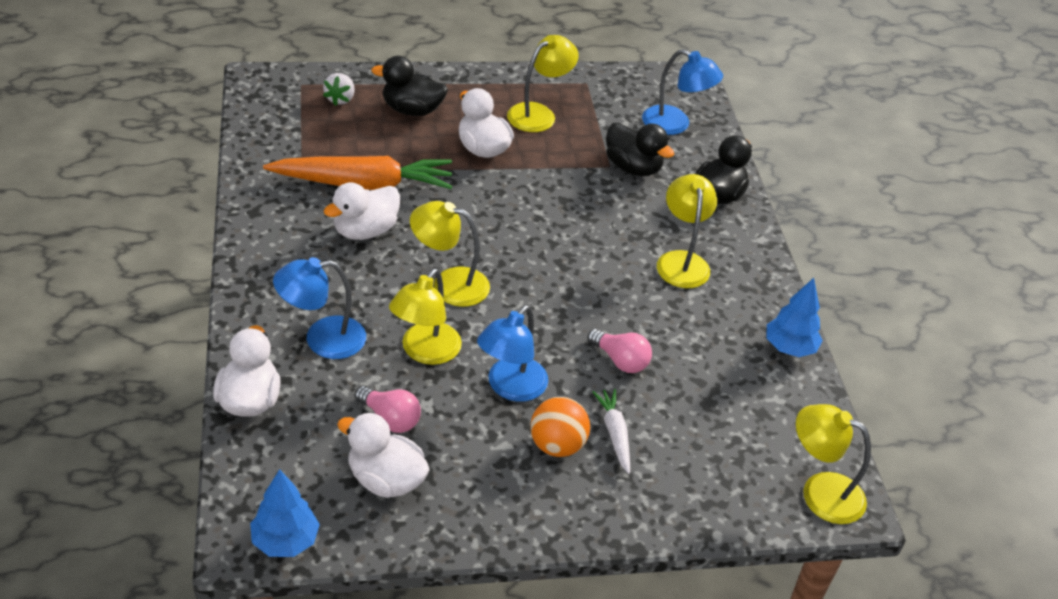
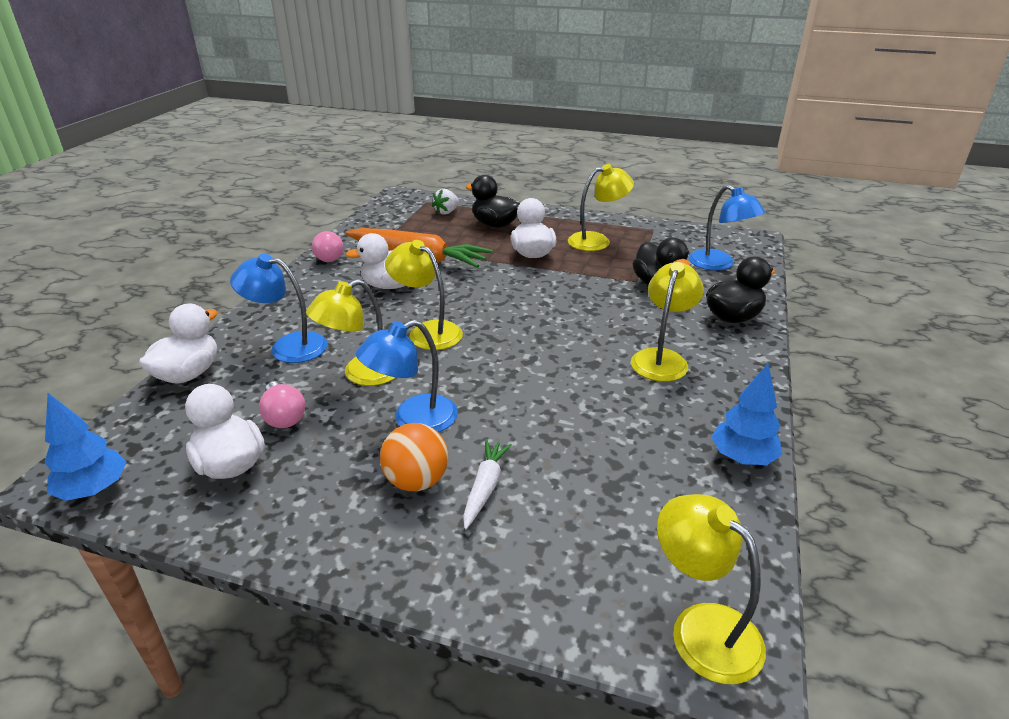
camera: 30 degrees right, 10 degrees down
pink light bulb [588,329,652,373] -> pink light bulb moved to [312,231,343,262]

